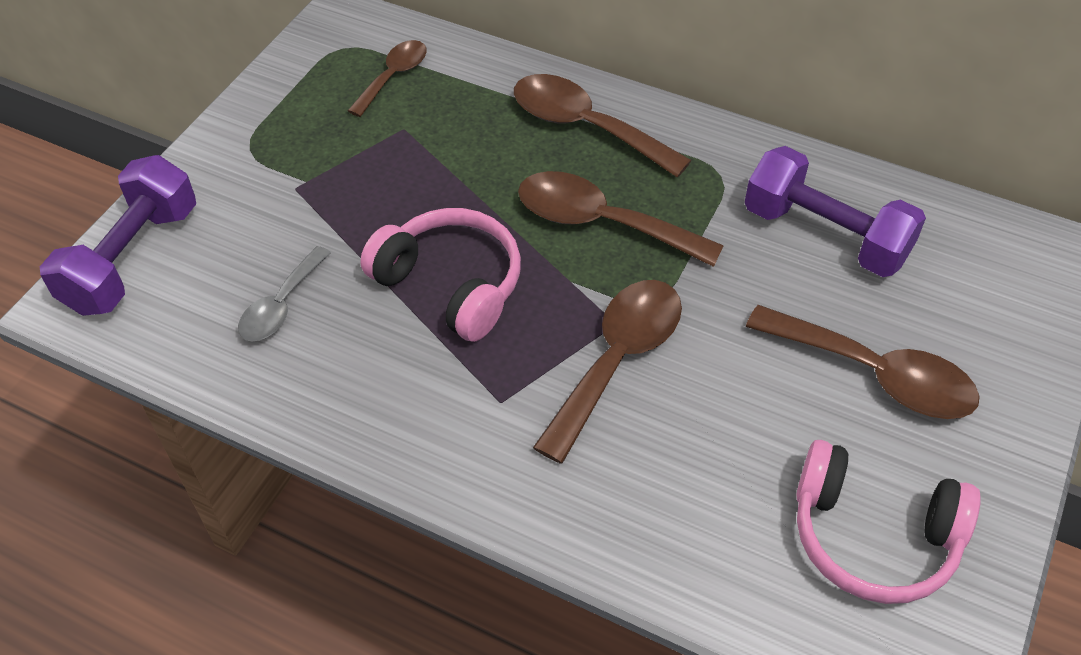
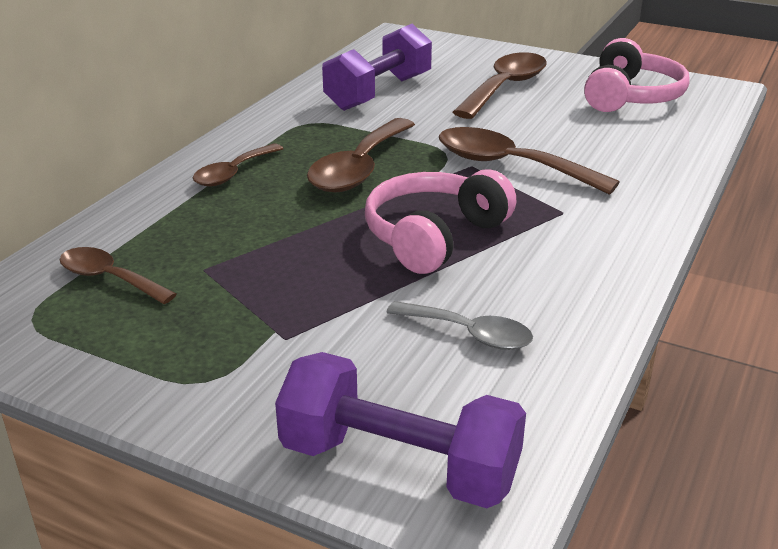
camera: 90 degrees left, 20 degrees down
brown spoon [514,74,692,178] -> brown spoon [193,144,284,186], size x0.61

